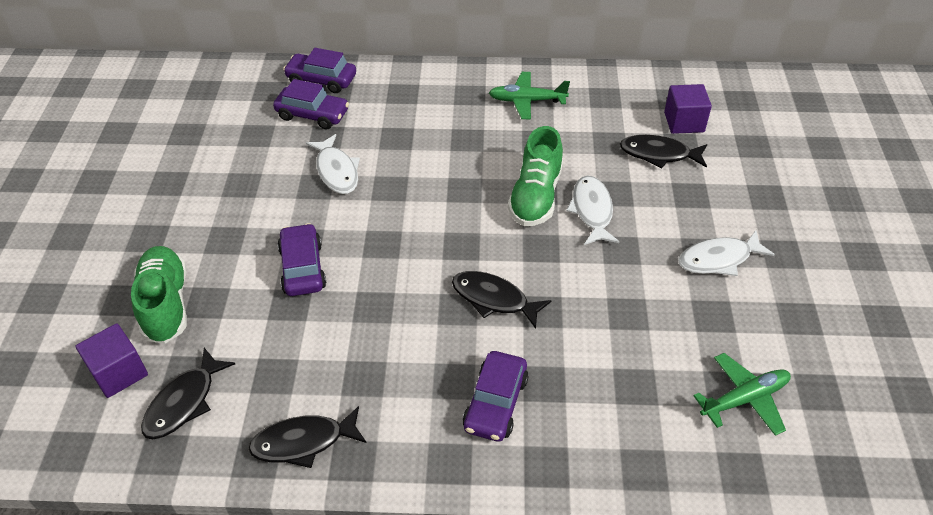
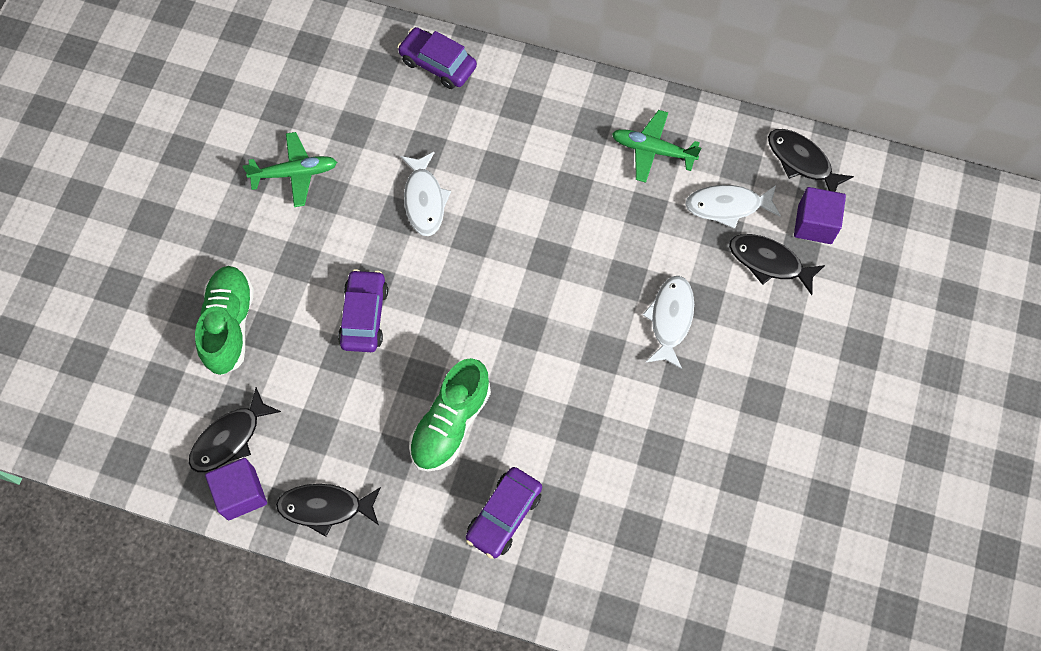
camera: 15 degrees right, 20 degrees up
purple cube [76,323,148,398] -> purple cube moved to [205,458,267,520]
purple car [273,79,349,129] -> none
black fish [452,271,551,329] -> black fish moved to [768,129,854,192]
green shoe [508,126,563,226] -> green shoe moved to [409,358,491,471]
white fish [678,230,775,276] -> white fish moved to [685,185,781,229]
green plane [693,353,791,436] -> green plane moved to [243,132,337,207]

